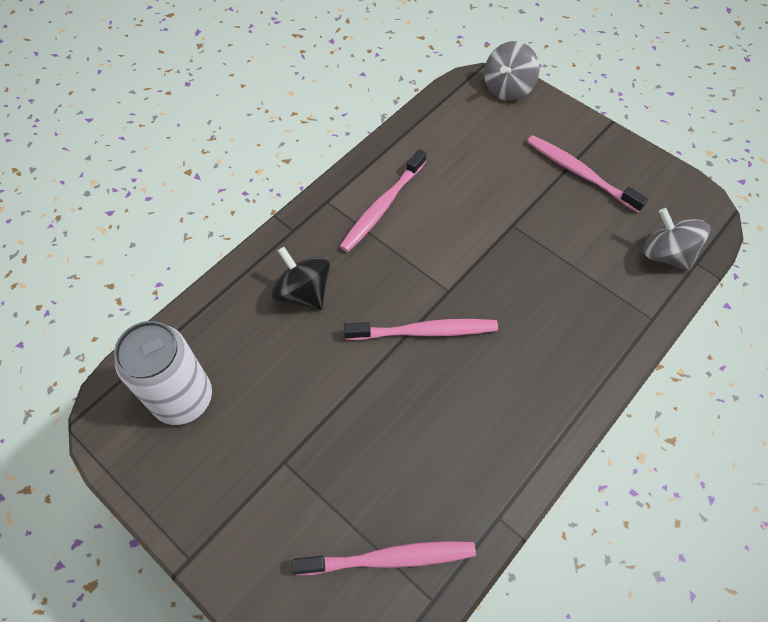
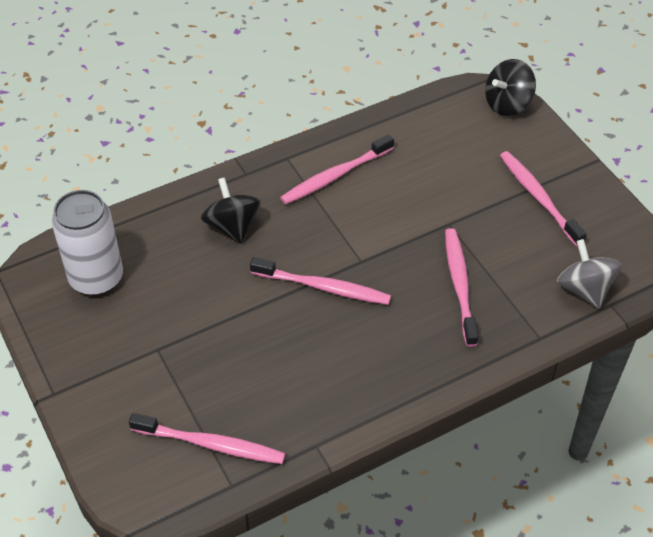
camera: 20 degrees right, 10 degrees down
grey spinning top [484,41,540,101] -> black spinning top [485,59,536,116]
none -> pink toothbrush [445,228,479,347]

